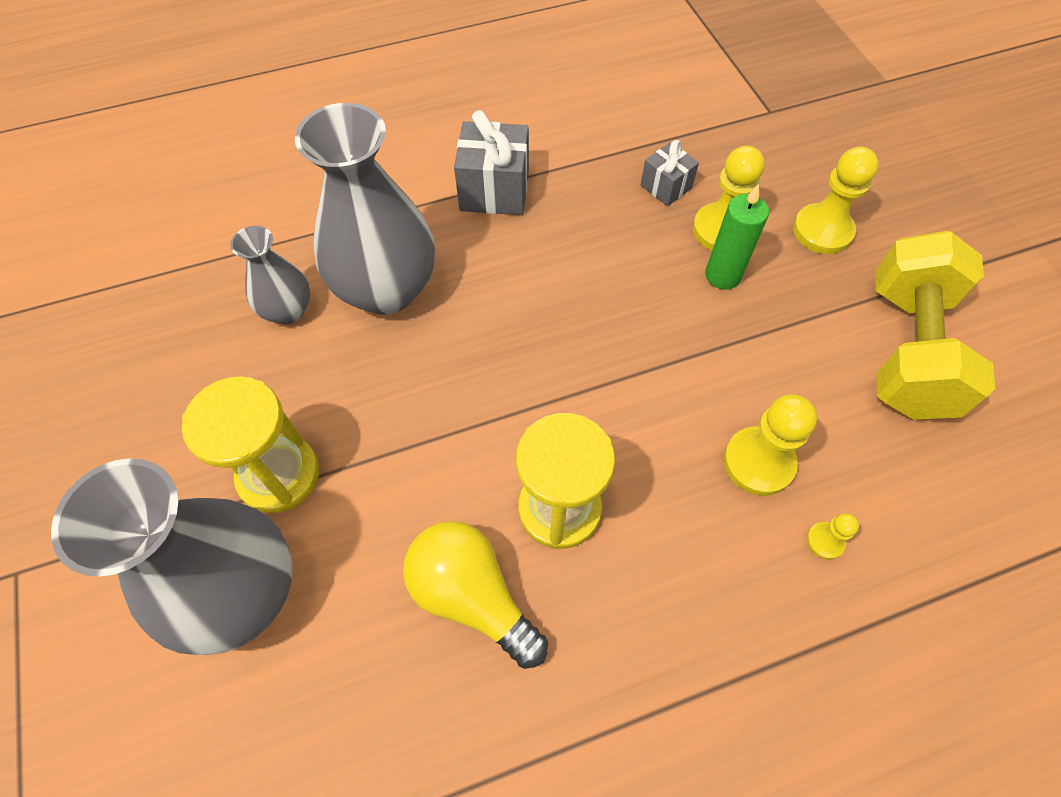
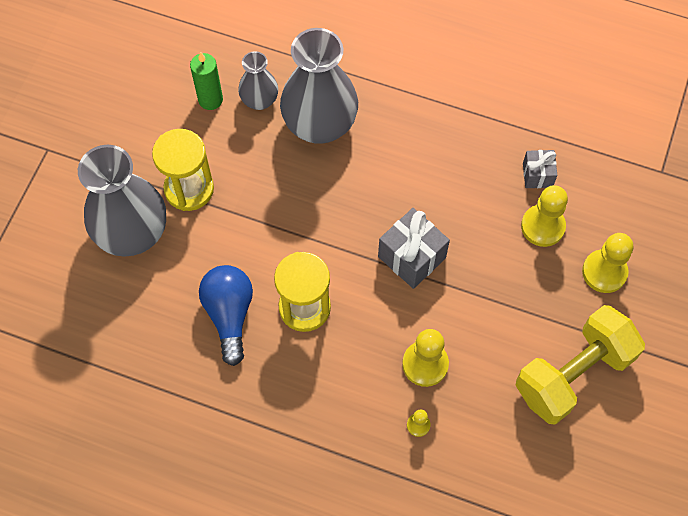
camera: 40 degrees right, 5 degrees up
yellow light bulb [403,521,548,669] -> blue light bulb [199,265,253,366]
grey gift [454,110,529,215] -> grey gift moved to [378,208,450,289]
green candle [705,184,769,290] -> green candle moved to [190,52,223,110]

